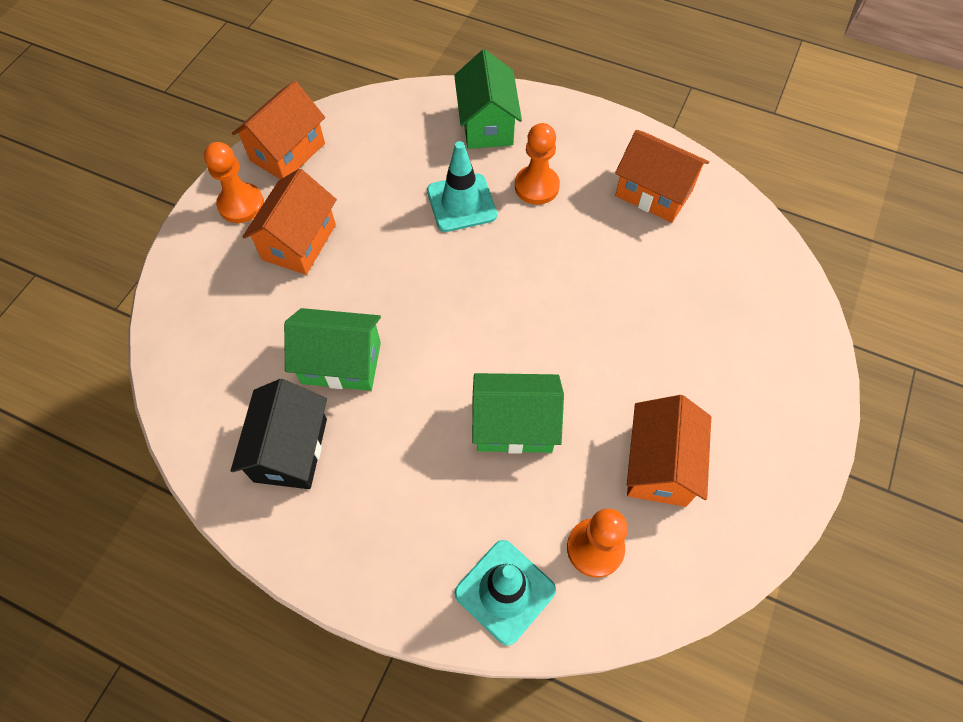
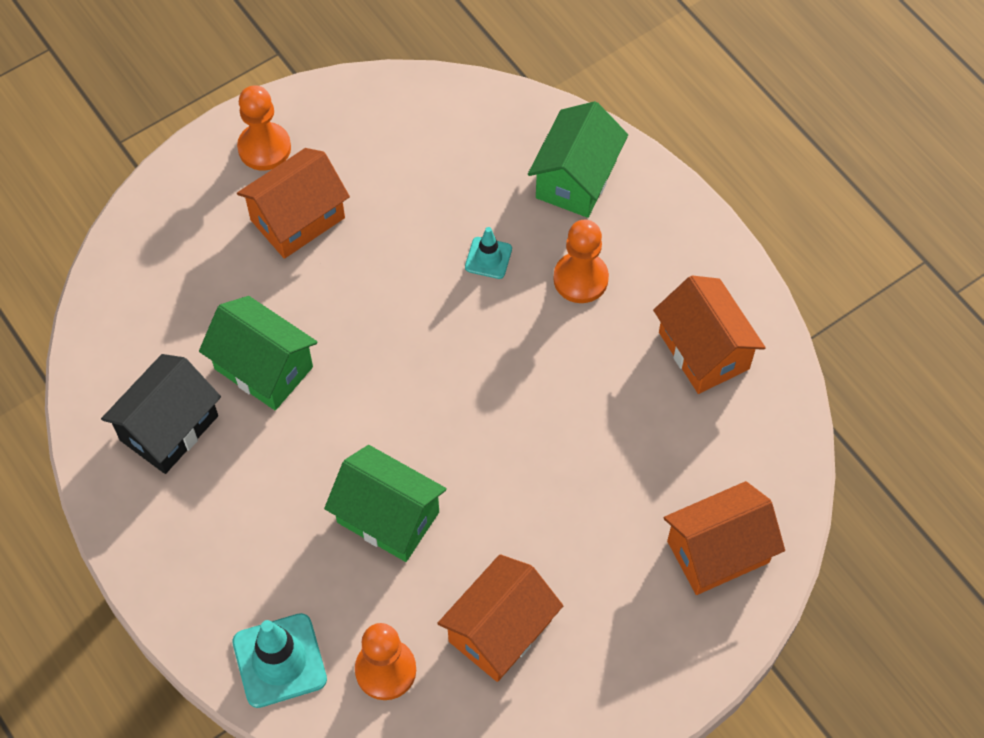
camera: 30 degrees right, 0 degrees up
orange house [232,81,325,179] -> orange house moved to [663,481,785,595]
turquoise traffic cone [427,141,497,232] -> turquoise traffic cone [465,227,512,279], size x0.56

